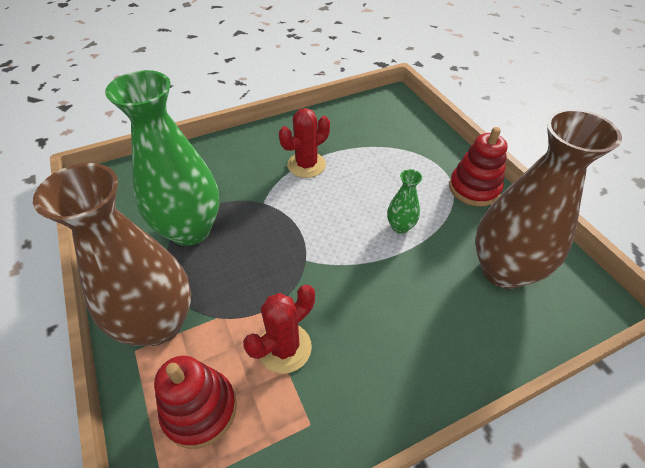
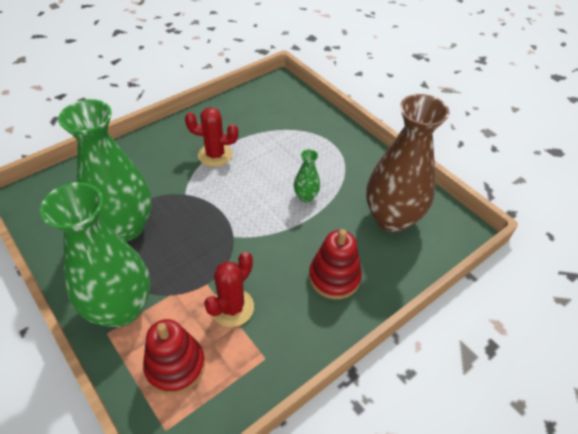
camera: 15 degrees left, 0 degrees up
brown vase [33,163,191,346] -> green vase [40,182,150,327]
red cactus [279,108,330,178] -> red cactus turned 60 degrees clockwise [185,107,239,167]
red stacking toy [449,127,508,207] -> red stacking toy moved to [309,229,362,299]

